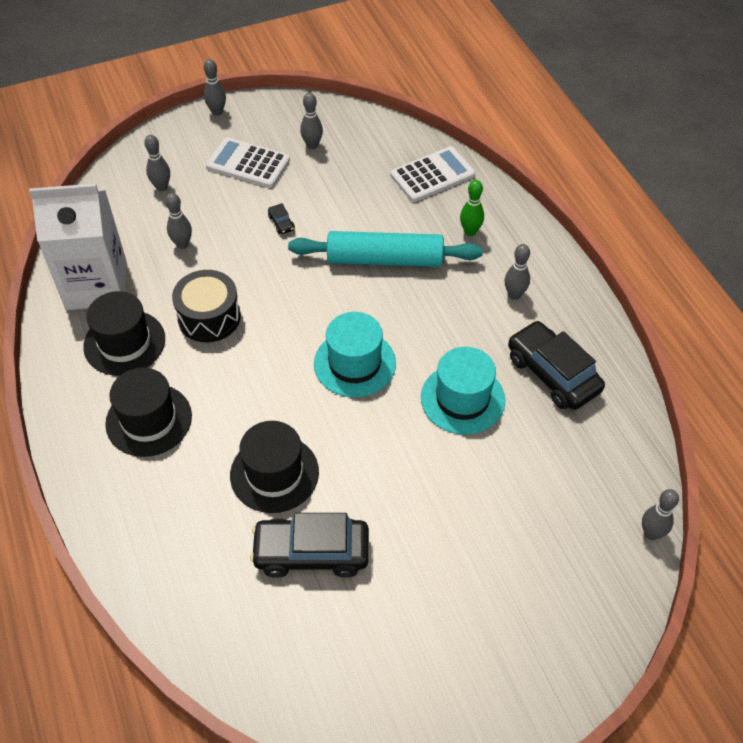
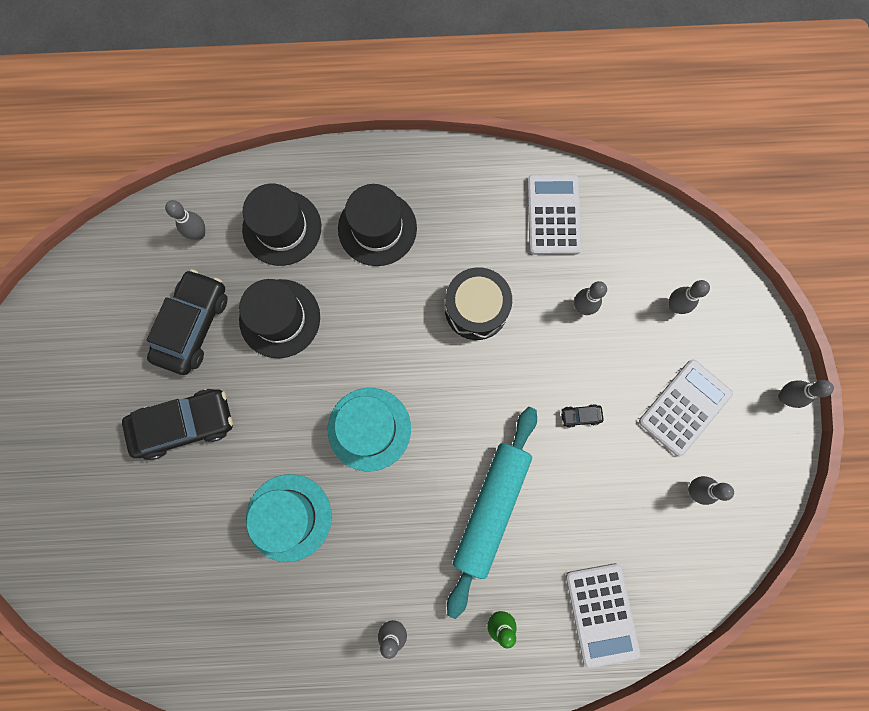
camera: 110 degrees right, 25 degrees up
white carton [29,184,127,310] -> white calculator [527,174,582,255]
black hat [83,291,165,376] -> black hat moved to [242,183,321,266]
black car [508,321,605,410] -> black car moved to [122,389,233,460]
grey bowling pin [642,489,679,540] -> grey bowling pin moved to [165,200,205,240]

